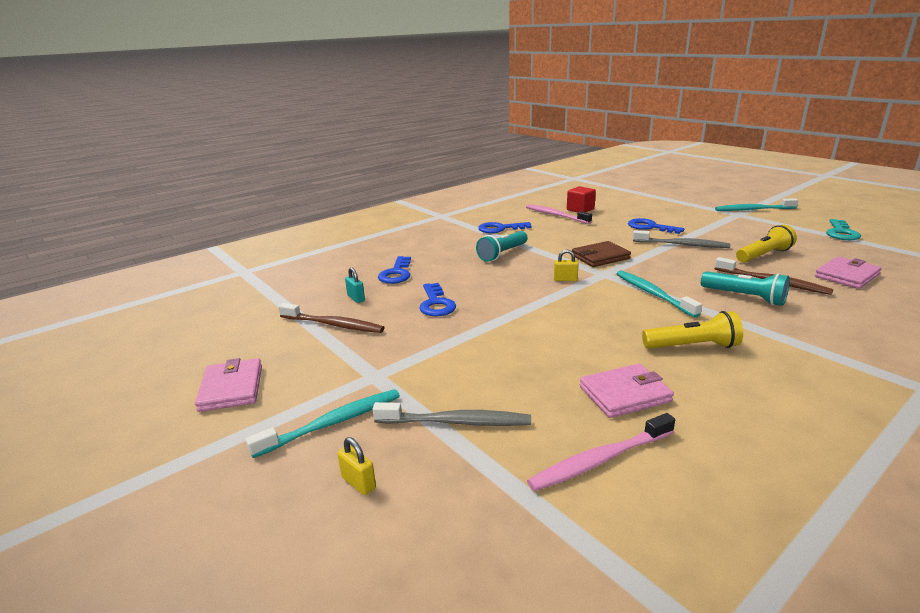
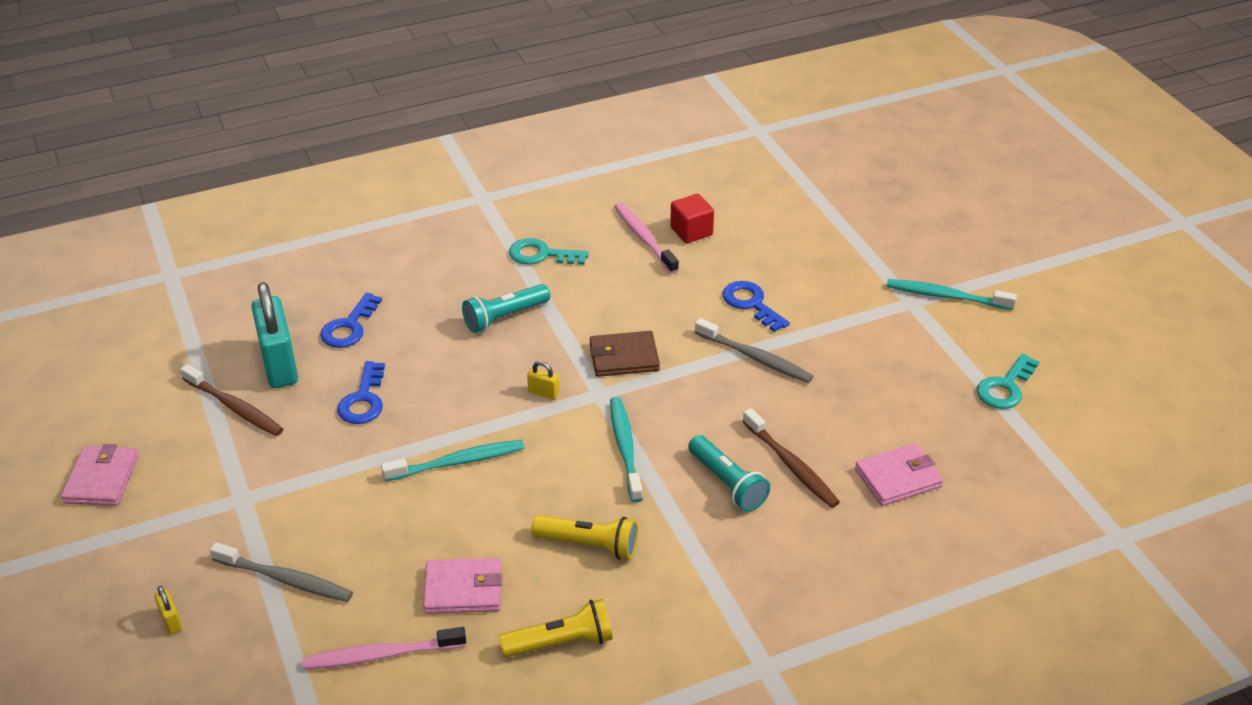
camera: 15 degrees right, 15 degrees up
turquoise toothbrush [246,389,400,458] -> turquoise toothbrush moved to [381,440,524,481]
turquoise padlock [345,267,365,303] -> turquoise padlock [251,282,298,388], size x2.40
blue key [478,222,532,233] -> turquoise key [509,238,589,265]
yellow flashlight [736,225,797,262] -> yellow flashlight moved to [499,599,613,658]

